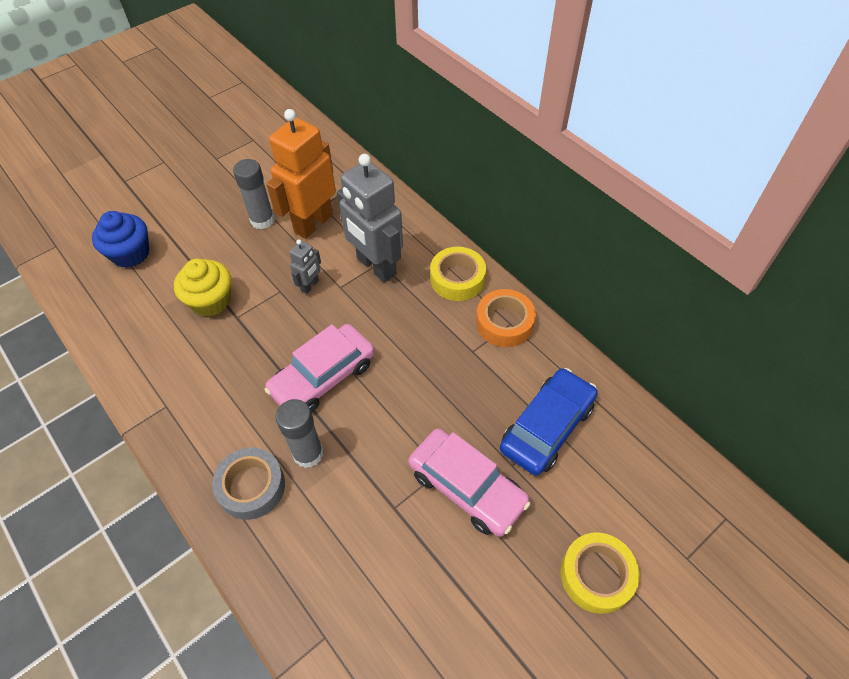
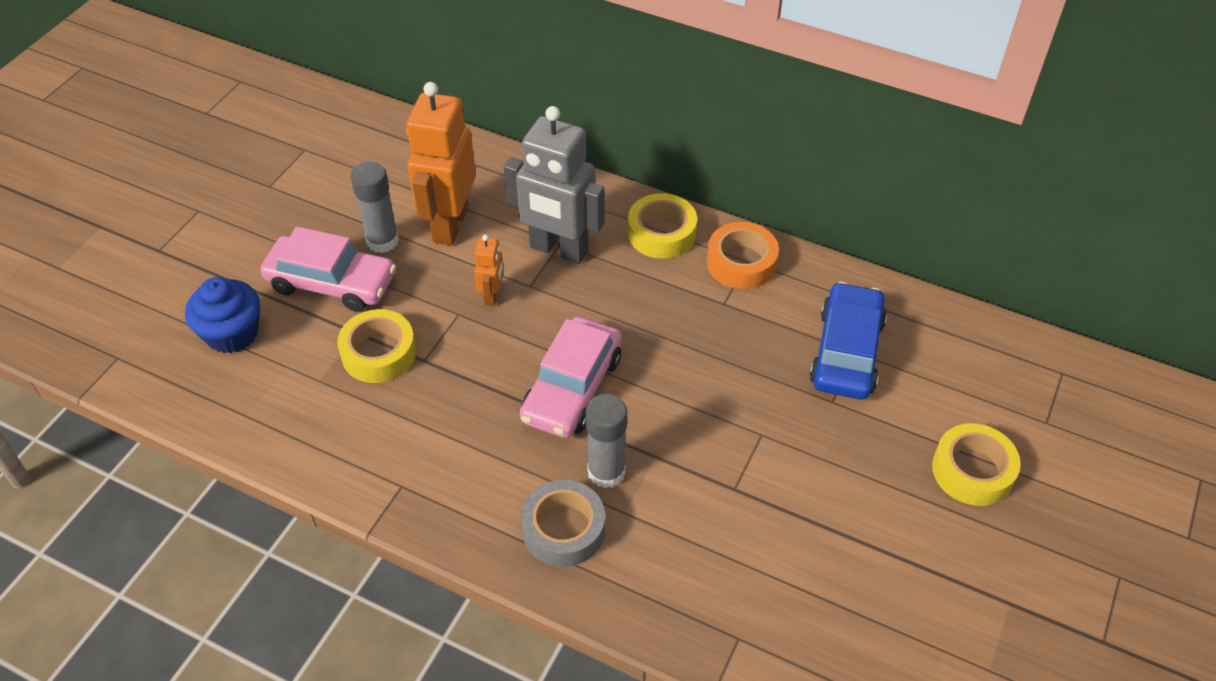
camera: 25 degrees left, 5 degrees down
yellow cupcake [174,259,231,317] -> yellow tape [337,309,416,383]
grey robot [289,239,321,294] -> orange robot [474,234,504,306]
pink car [408,428,531,537] -> pink car moved to [260,226,396,312]

